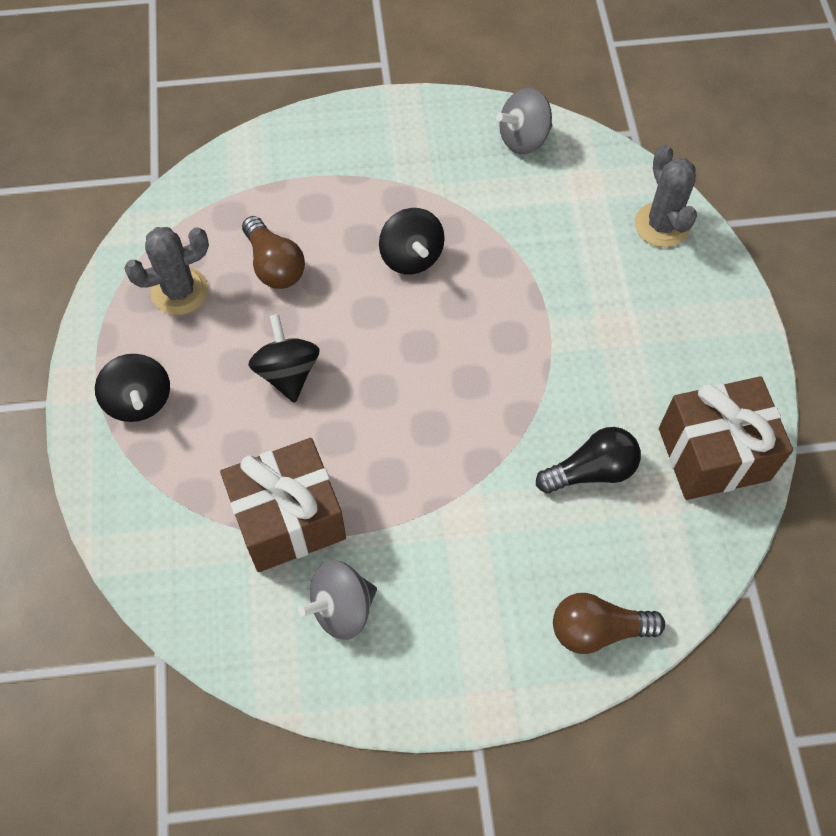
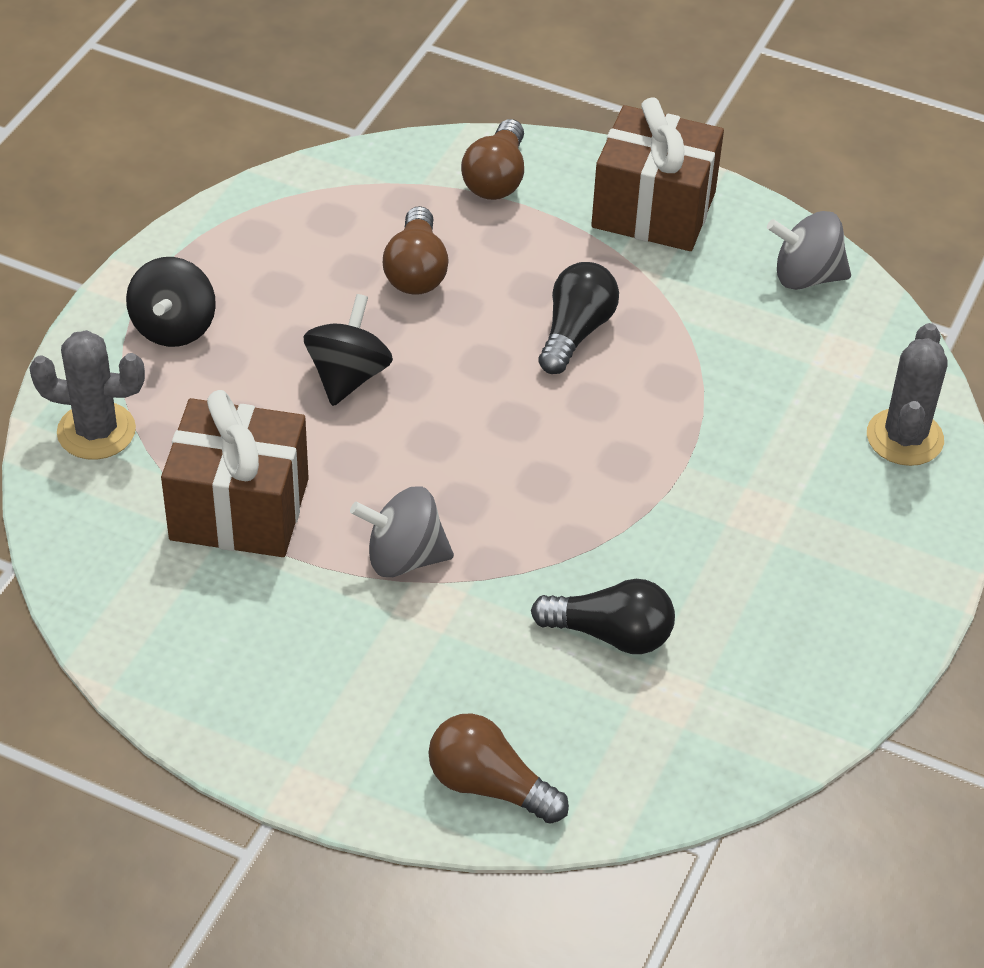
camera: 30 degrees right, 15 degrees down
grey cactus [124,227,209,315] -> grey cactus moved to [29,330,145,460]
grey spinning top [298,560,377,640] -> grey spinning top moved to [350,486,454,577]
black spinning top [379,208,445,274] -> black light bulb [538,262,619,374]
brown gift [659,376,793,500] -> brown gift moved to [591,97,724,251]
none -> brown light bulb [461,119,524,200]

